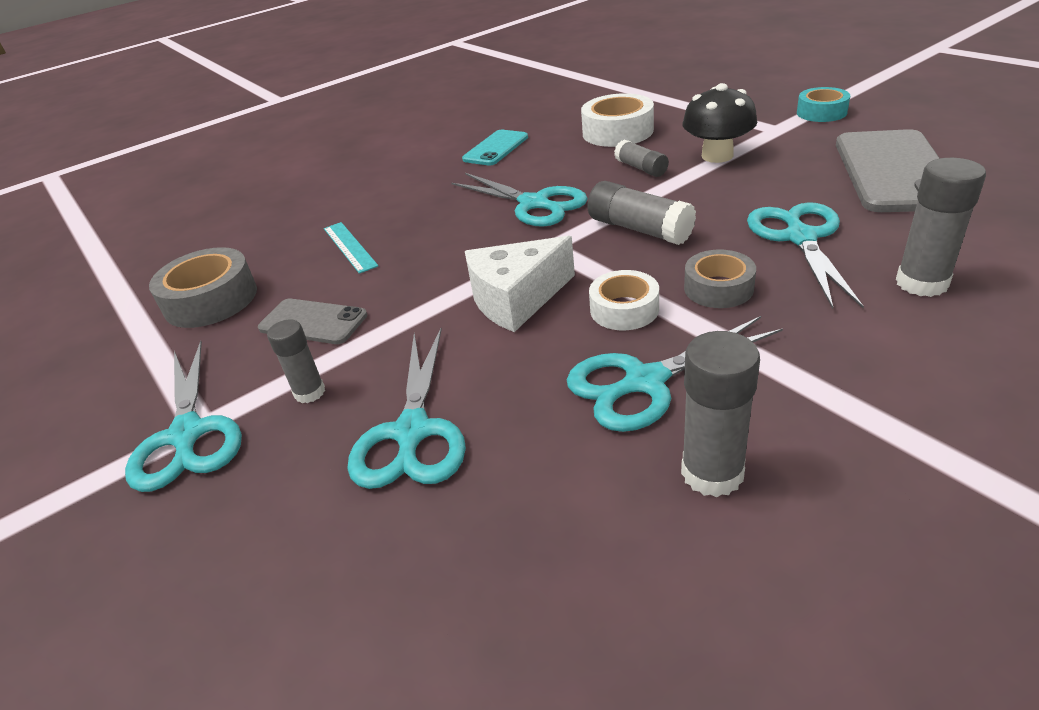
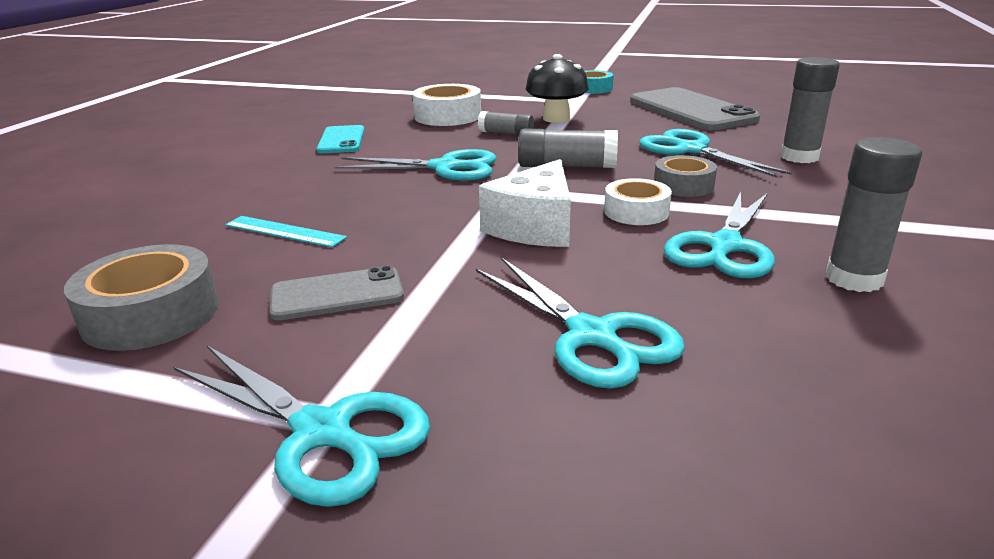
camera: 40 degrees left, 10 degrees down
grey glue stick [267,319,325,403] -> none

